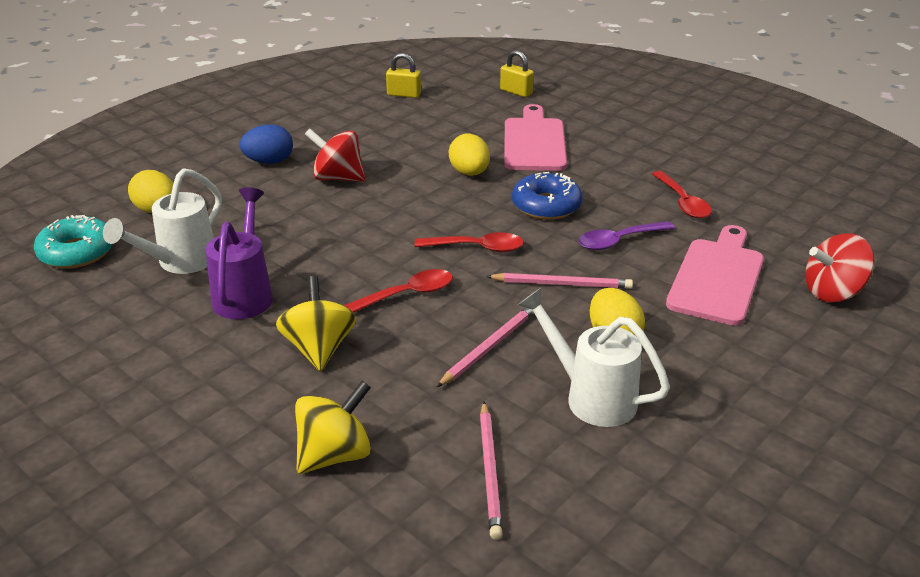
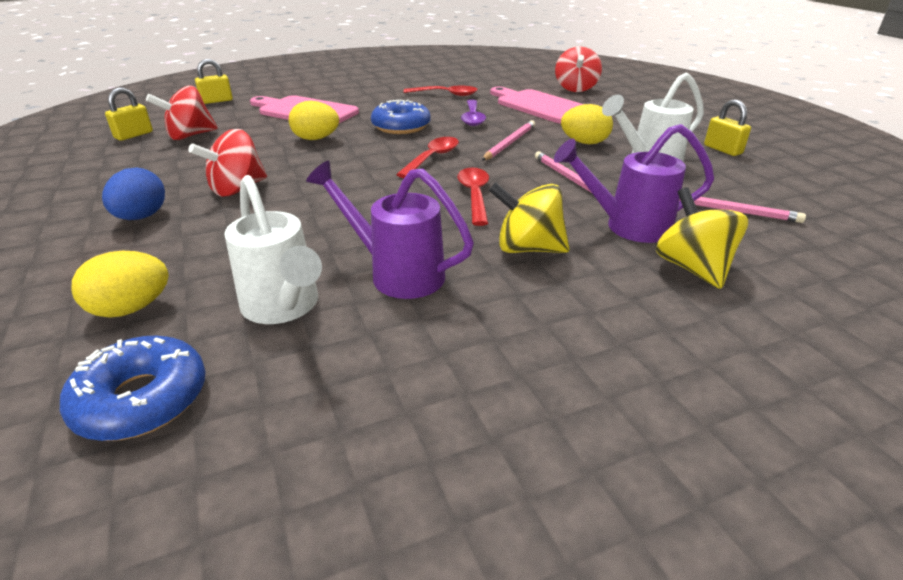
camera: 65 degrees left, 0 degrees up
turquoise donut [34,215,113,269] -> blue donut [60,336,206,441]
none -> red spinning top [146,86,218,140]
none -> purple watering can [554,124,714,243]
none -> yellow padlock [704,100,751,156]

